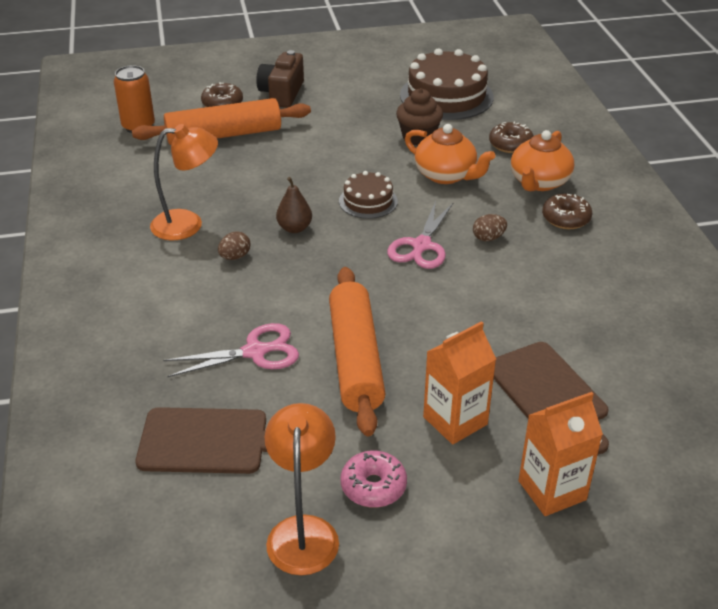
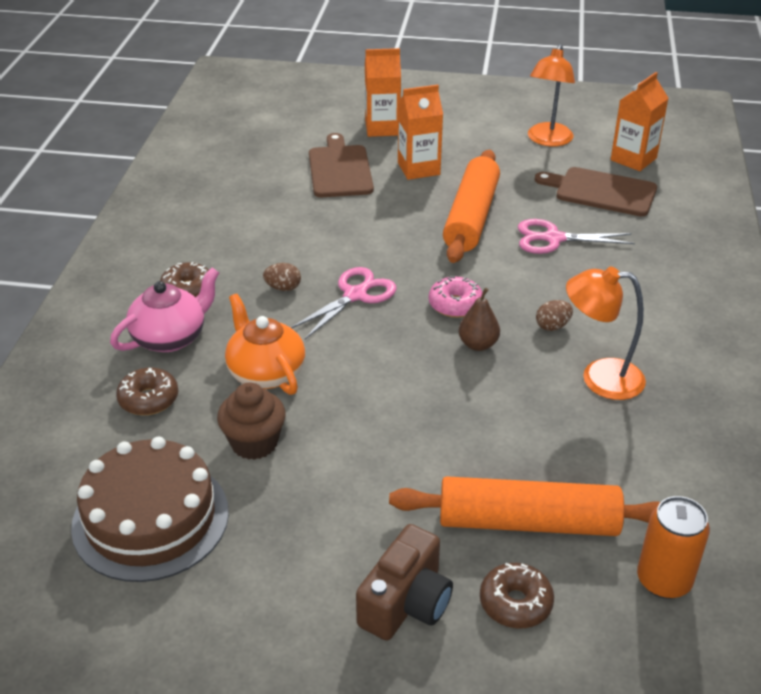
camera: 160 degrees left, 0 degrees up
brown cake [339,171,398,219] -> none
pink donut [341,451,407,508] -> pink donut moved to [429,276,483,318]
orange teapot [511,130,574,191] -> pink teapot [110,267,219,352]
none -> orange carton [611,72,669,171]

